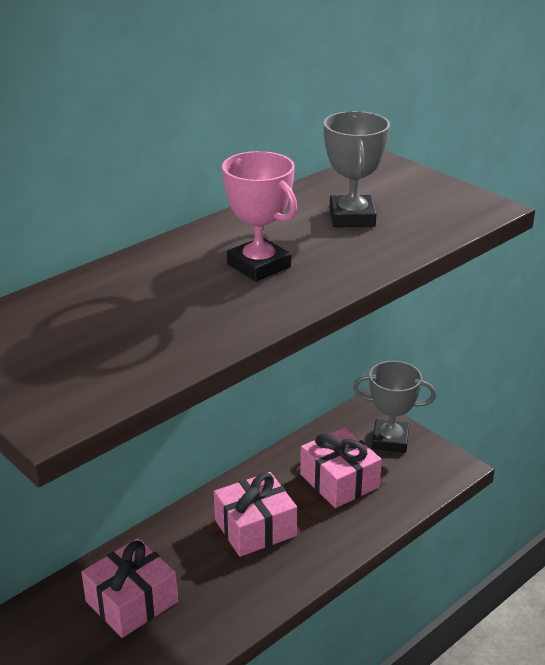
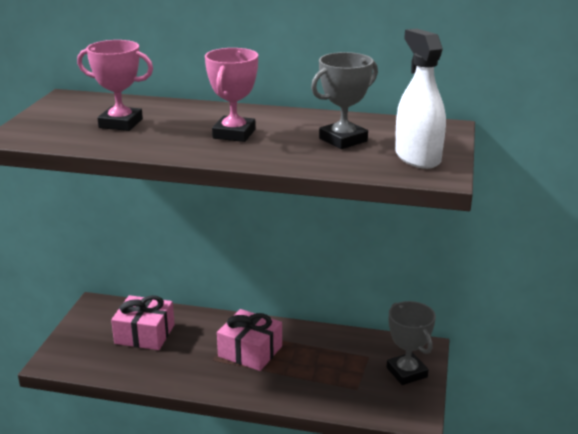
camera: 55 degrees right, 5 degrees down
pink gift [300,427,382,508] -> none
none -> pink trophy [77,40,153,131]
none -> white spray bottle [395,29,446,169]

